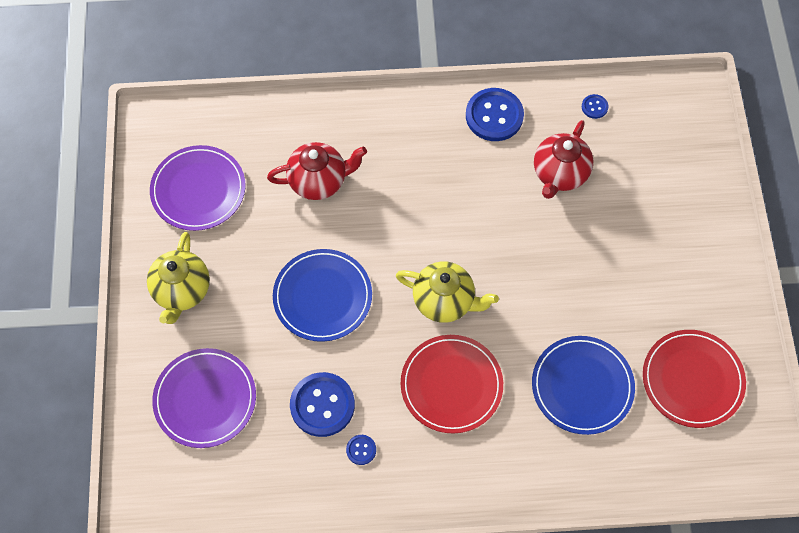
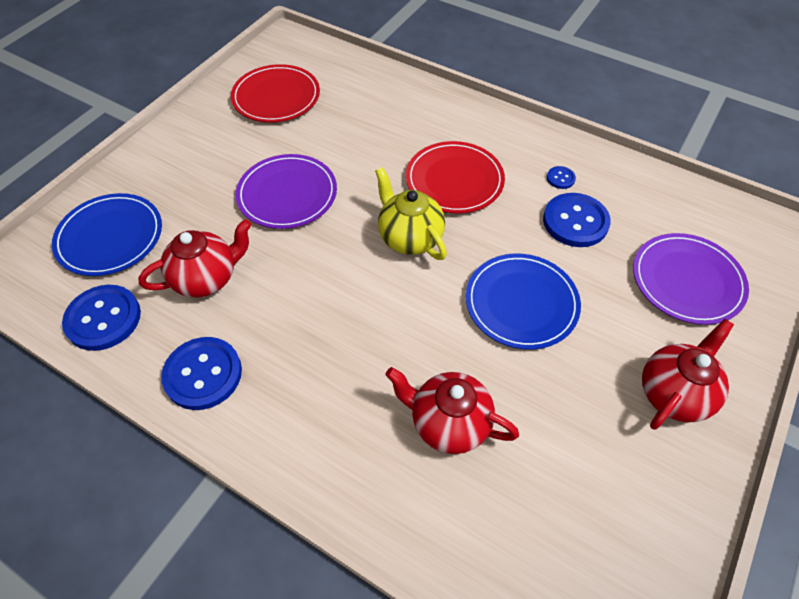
camera: 145 degrees left, 10 degrees down
yellow teapot [147,232,210,324] -> red teapot [642,319,734,430]
purple plate [150,145,246,231] -> purple plate moved to [236,154,337,229]
blue plate [532,336,635,435] -> blue plate moved to [52,193,162,276]
blue button [582,94,608,119] -> blue button [62,285,141,351], size x2.18

